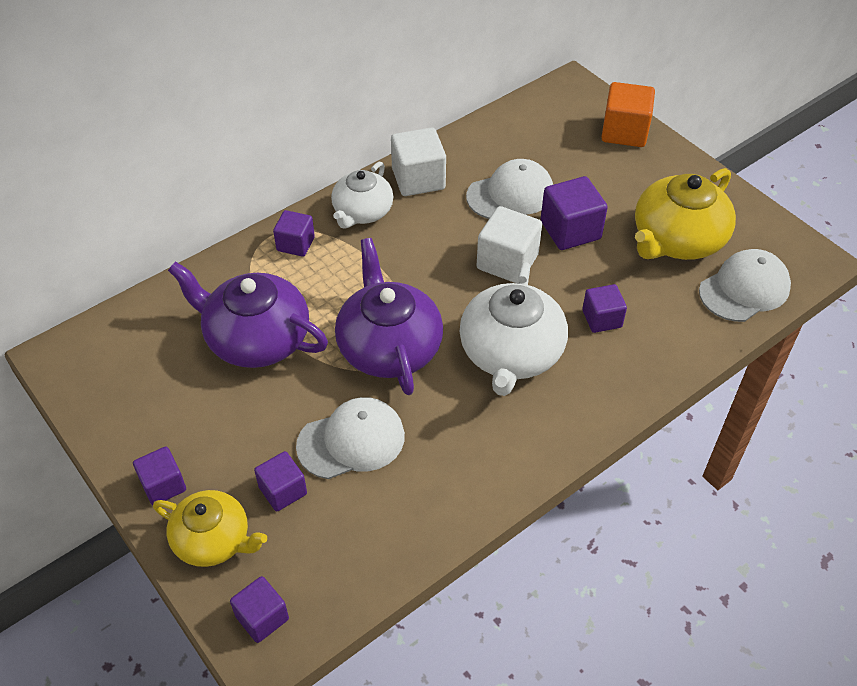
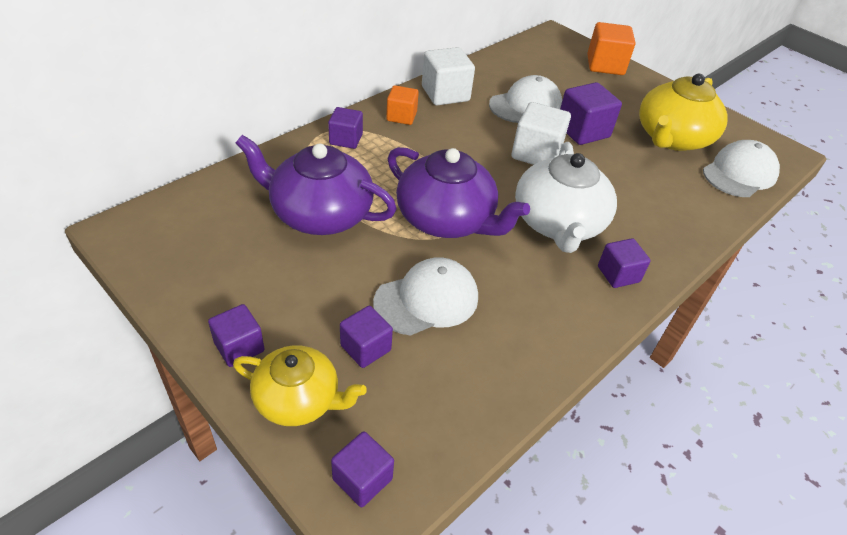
camera: 10 degrees left, 5 degrees down
white teapot [331,162,393,229] -> orange cube [386,85,419,125]
purple teapot [335,238,443,395] -> purple teapot turned 150 degrees clockwise [388,147,530,238]
purple cube [582,284,627,333] -> purple cube moved to [598,238,651,288]

